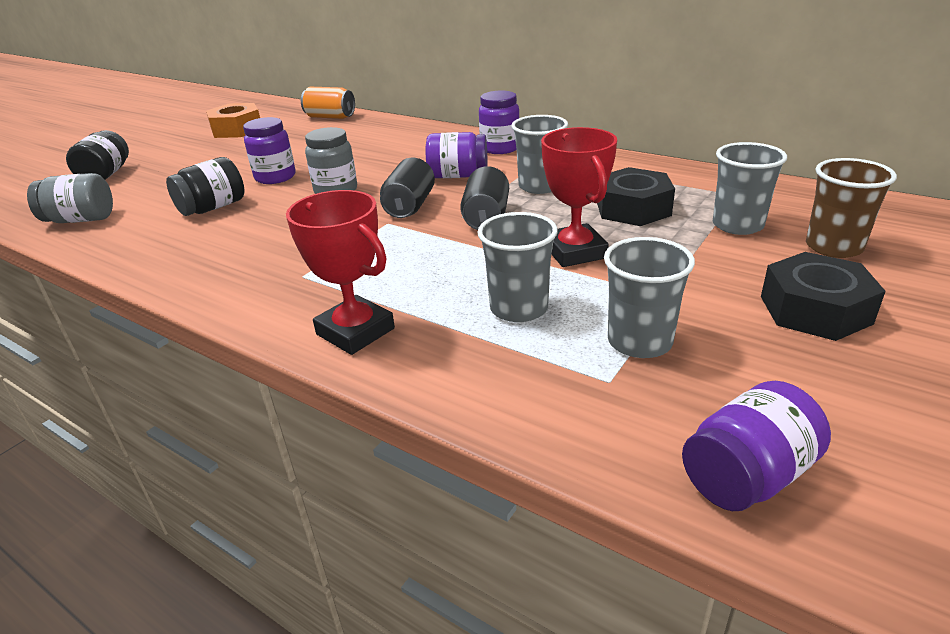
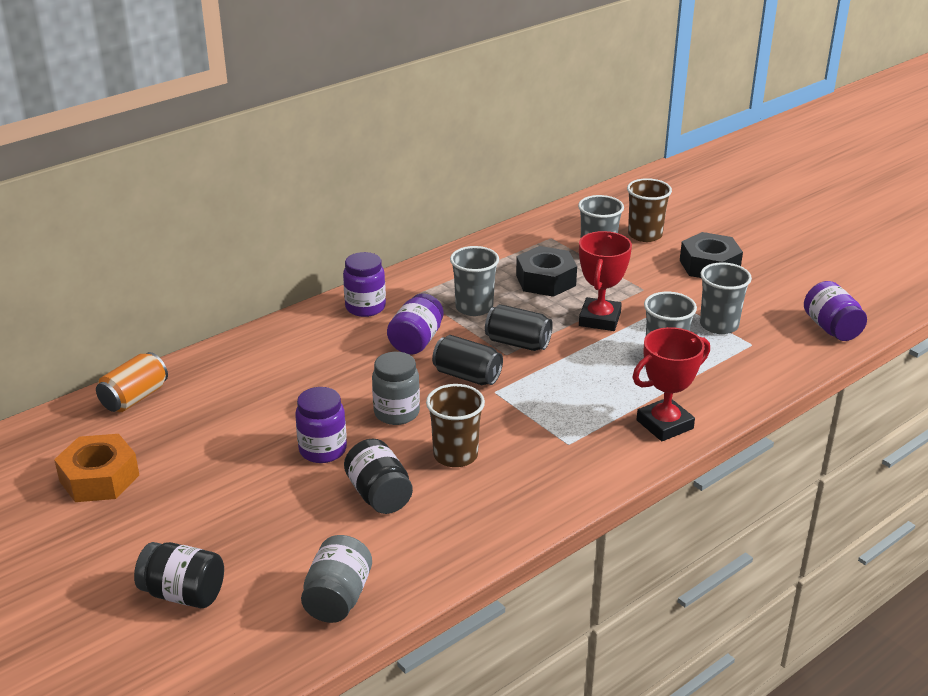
camera: 75 degrees left, 0 degrees up
red trophy [541,127,617,267] -> red trophy turned 75 degrees counterclockwise [579,231,632,331]
none -> brown cup [426,384,485,467]

